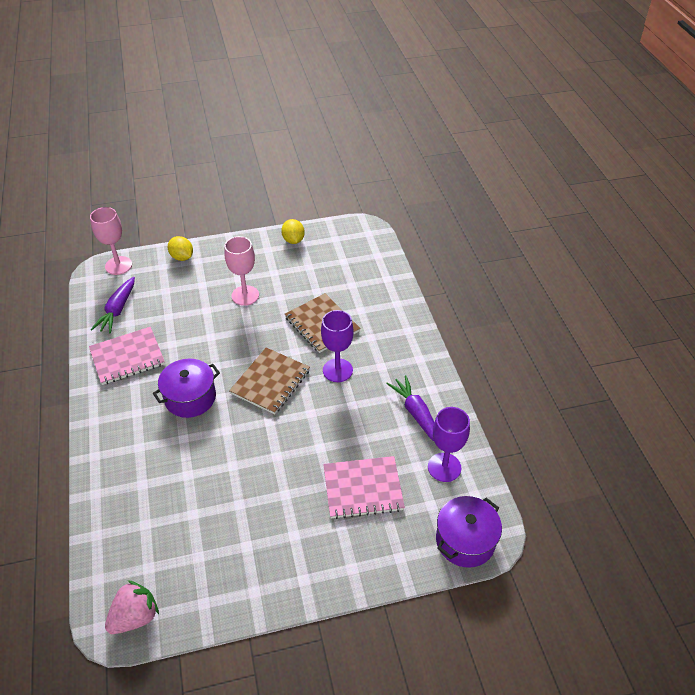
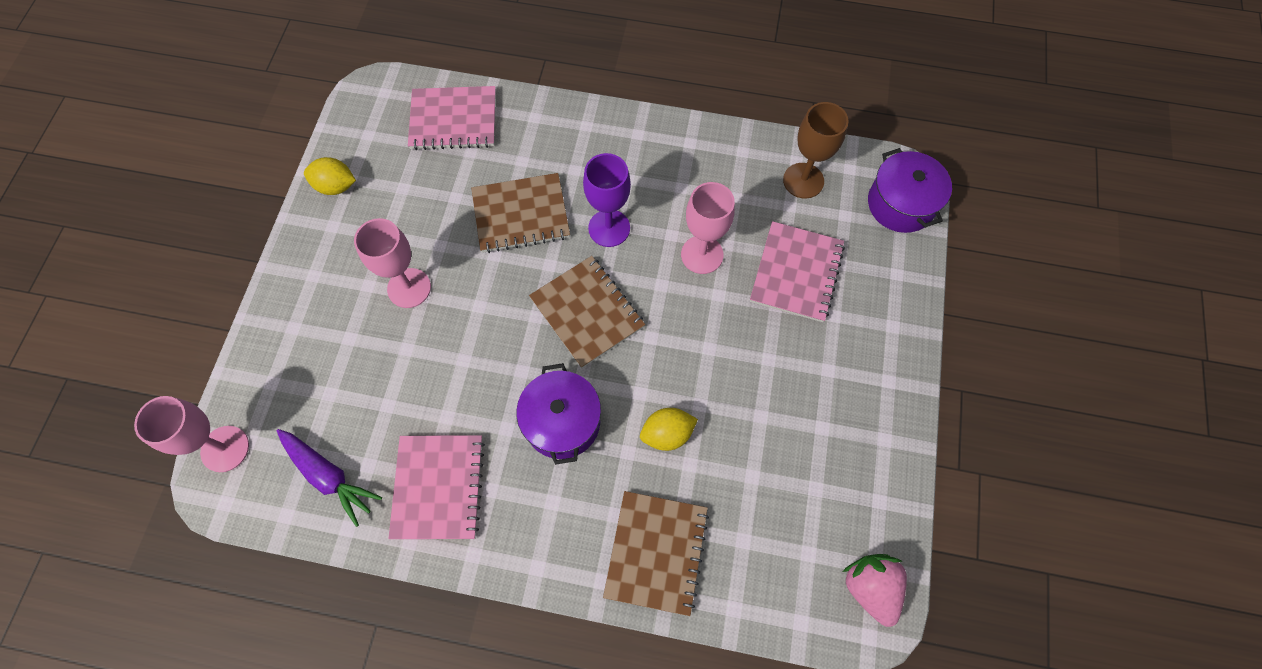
camera: 65 degrees left, 20 degrees up
yellow lemon [168,236,193,261] -> yellow lemon moved to [640,408,698,451]
purple carrot [386,375,434,441] -> none
purple goblet [428,407,470,482] -> brown goblet [783,102,849,199]
none -> pink notebook [408,86,496,150]
none -> brown notebook [603,491,709,616]
none -> pink goblet [681,182,735,274]

